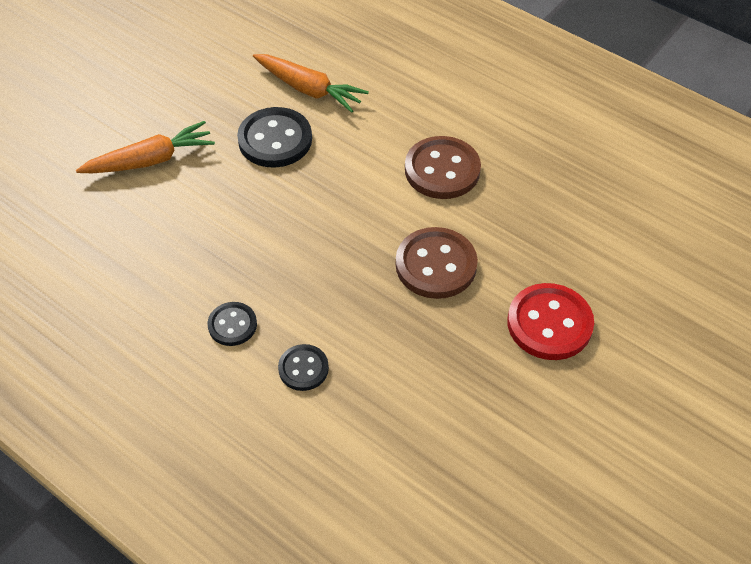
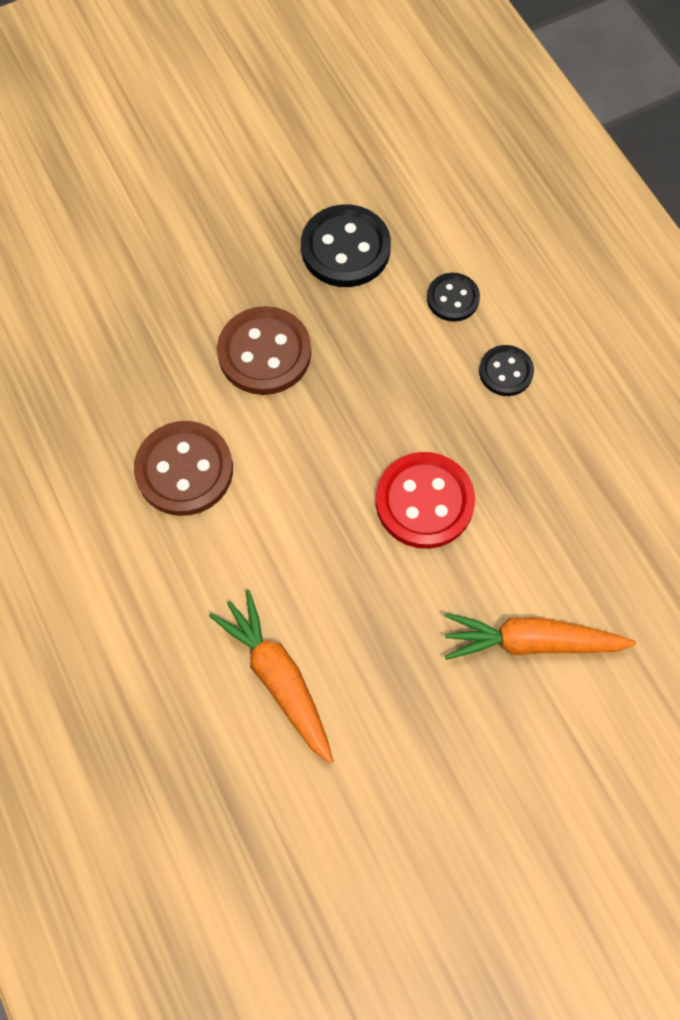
camera: 155 degrees left, 15 degrees up
black button [237,107,312,168] -> black button moved to [301,204,391,287]
red button [507,283,594,360] -> red button moved to [376,452,475,549]

